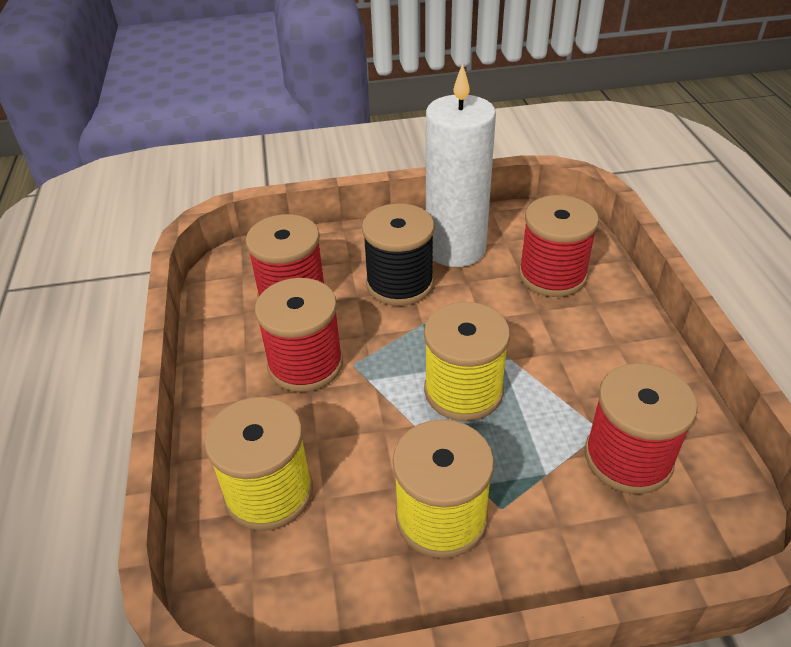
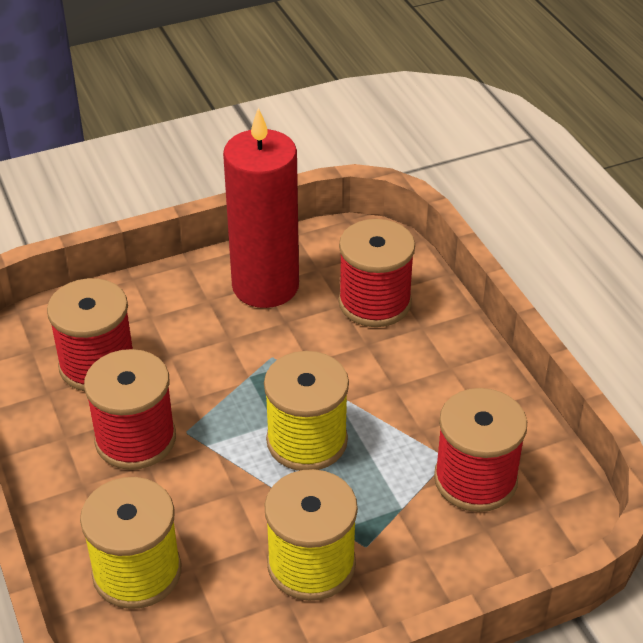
camera: 15 degrees left, 0 degrees up
black spool [362,203,435,306] -> none
white candle [426,63,496,267] -> red candle [223,107,299,308]

